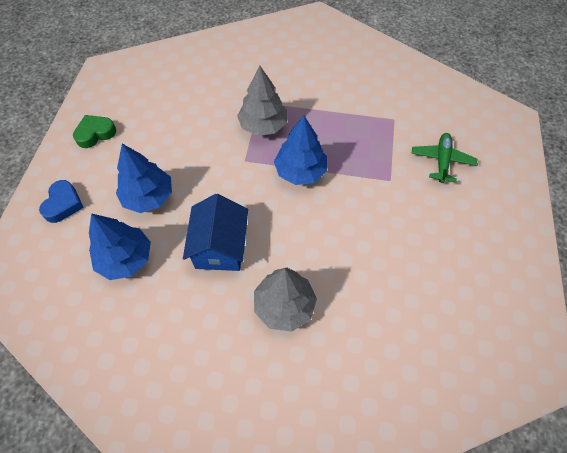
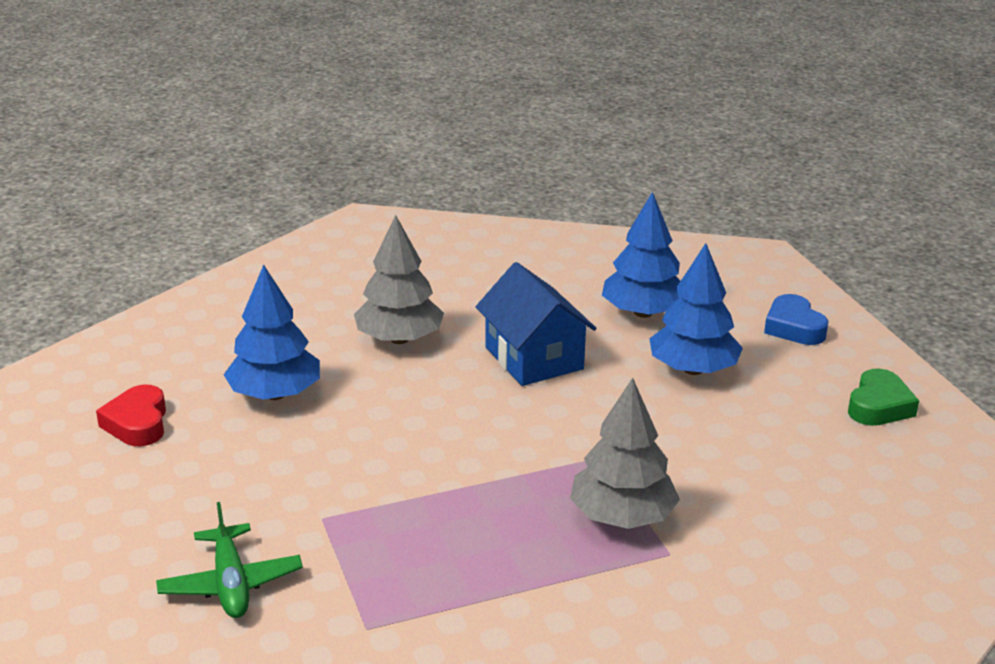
camera: 150 degrees right, 30 degrees down
blue tree [274,115,327,185] -> blue tree moved to [224,265,320,400]
none -> red heart [96,385,166,446]

